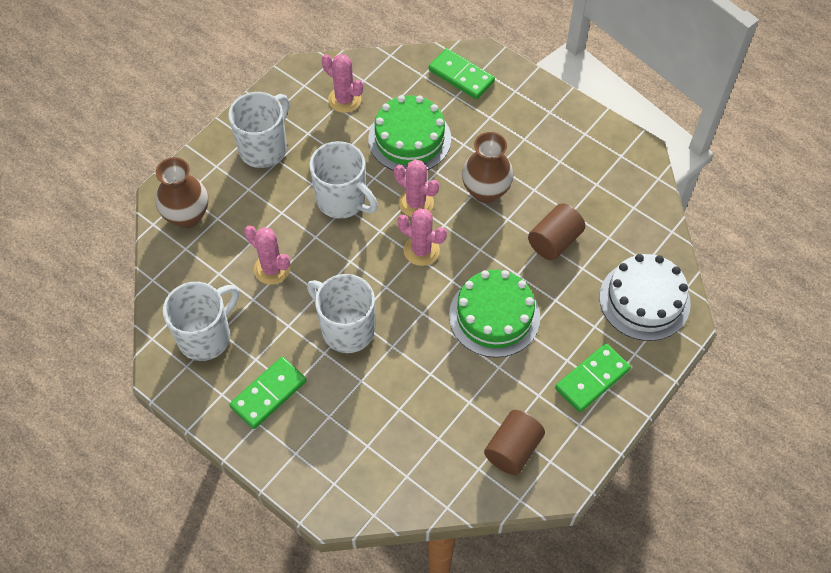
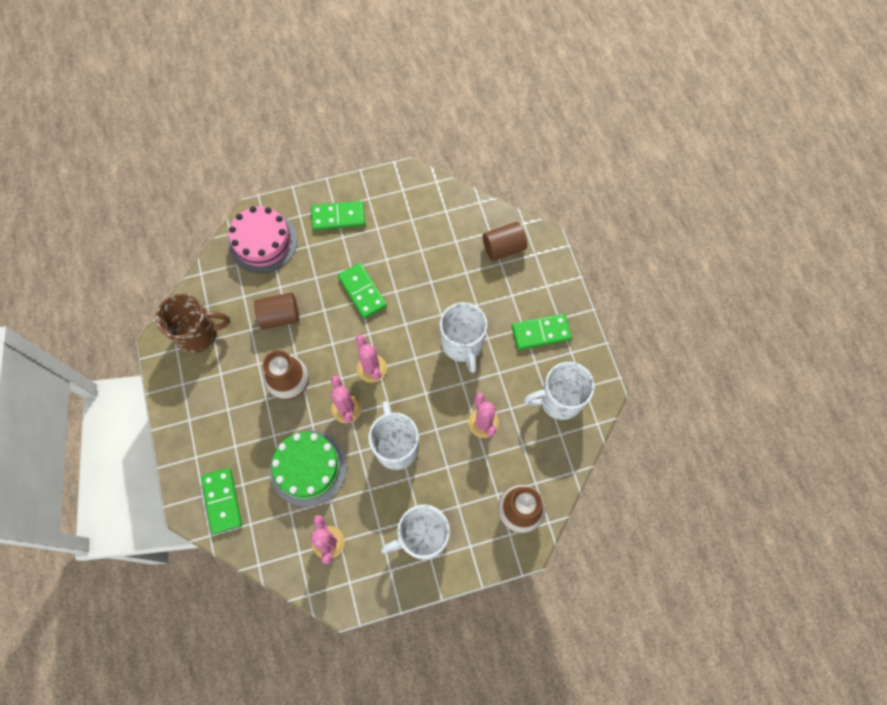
camera: 145 degrees left, 10 degrees up
green cake [449,270,540,358] -> green domino [338,263,387,319]
brown cylinder [484,410,545,475] -> brown cylinder moved to [483,222,527,261]
white cake [599,254,691,341] -> pink cake [228,206,297,273]
none -> brown mug [155,293,230,353]

